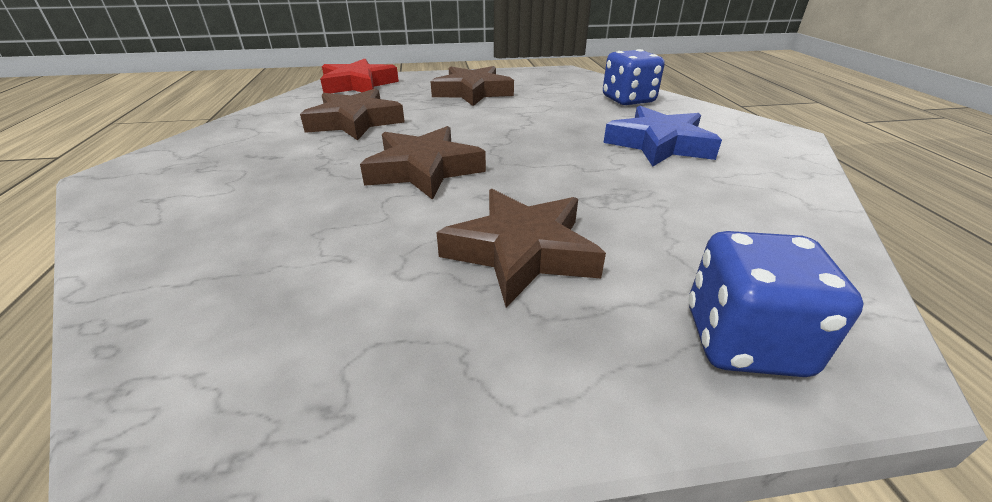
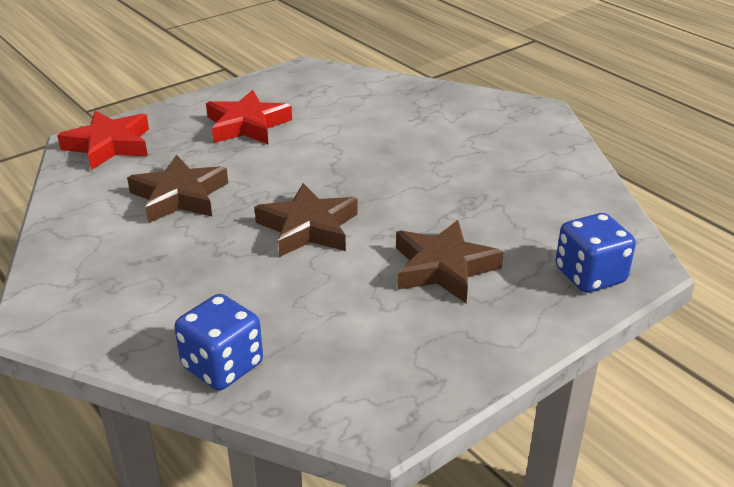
camera: 30 degrees left, 0 degrees up
brown star [431,66,514,106] -> red star [206,90,292,145]
blue dice [603,49,665,105] -> blue dice moved to [175,294,263,390]
blue star [603,106,722,167] -> none

